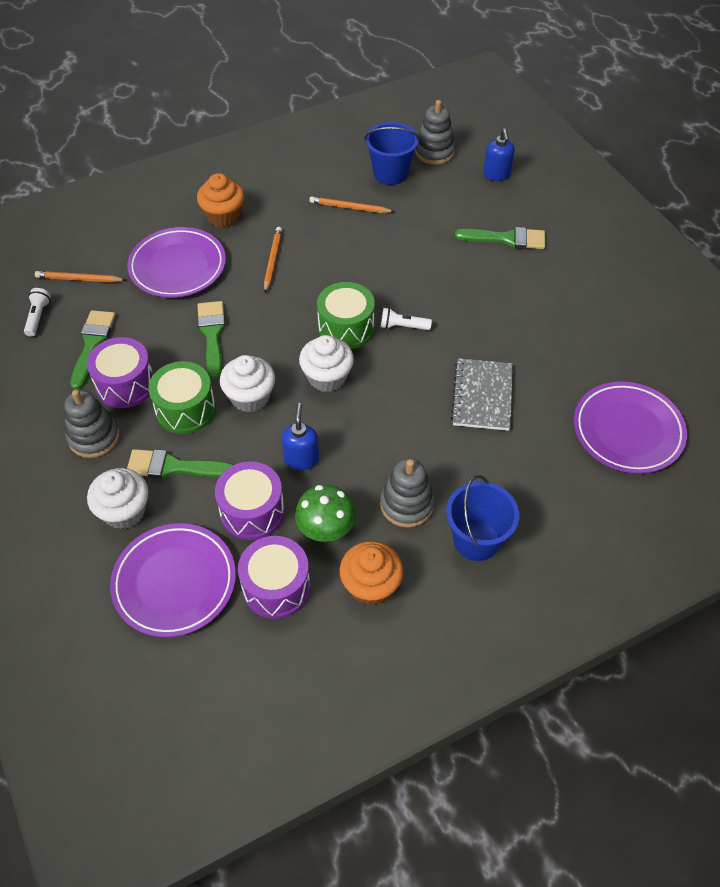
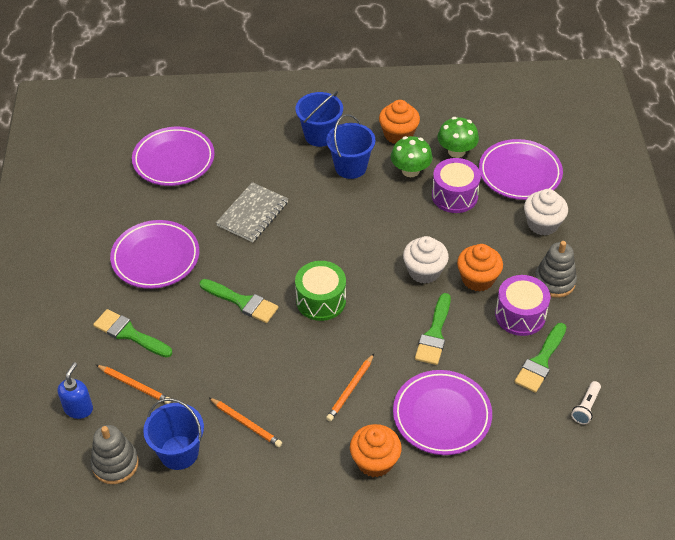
camera: 155 degrees left, 5 degrees down
orange pencil [35,271,126,283] -> orange pencil moved to [96,365,171,404]
green brush [127,449,234,478] -> green brush moved to [199,279,279,323]
green drum [148,361,216,434] -> orange cupcake [457,244,503,292]
purple drum [238,536,310,619] -> green mushroom [438,117,479,158]
blue soap dispenser [282,403,319,470] -> none
white cupcake [299,335,354,392] -> none
grey stacking toy [380,458,435,528] -> blue bucket [326,114,376,179]
white flashlight [381,308,432,330] -> none
none -> purple plate [110,220,199,289]

